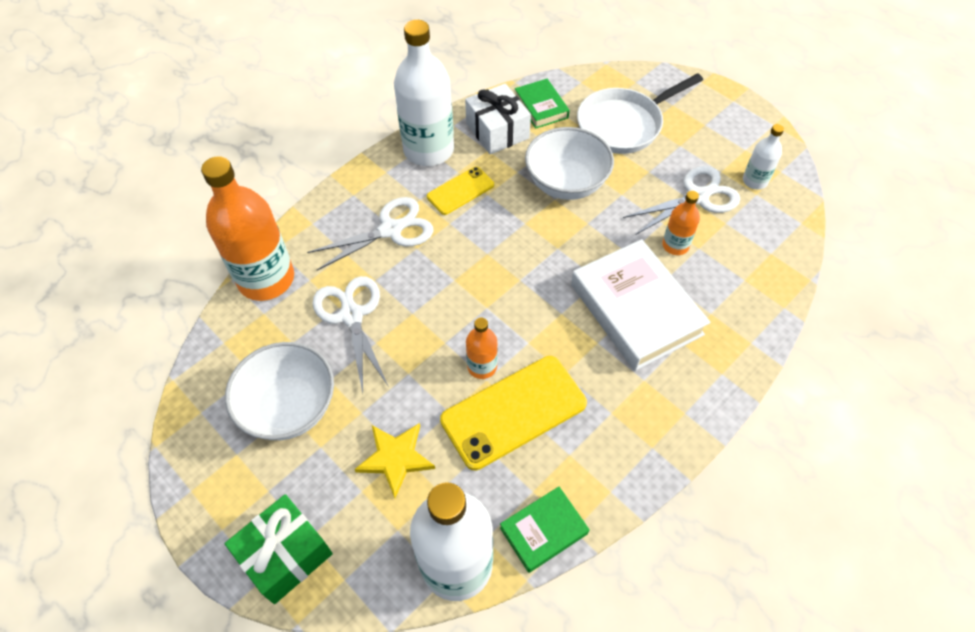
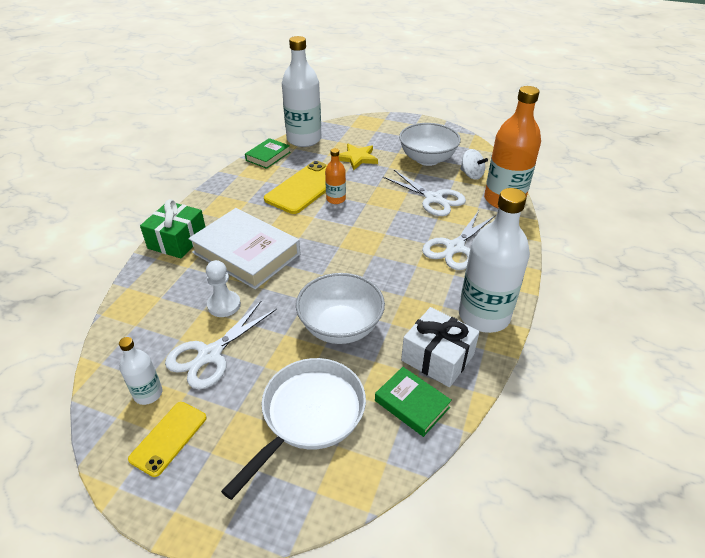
camera: 155 degrees right, 15 degrees down
green gift [225,494,333,604] -> green gift moved to [140,199,205,259]
yellow phone [427,167,494,215] -> yellow phone moved to [128,402,207,477]
orange bottle [662,191,700,255] -> white pawn [206,260,241,317]
none -> white spinning top [460,149,488,180]

